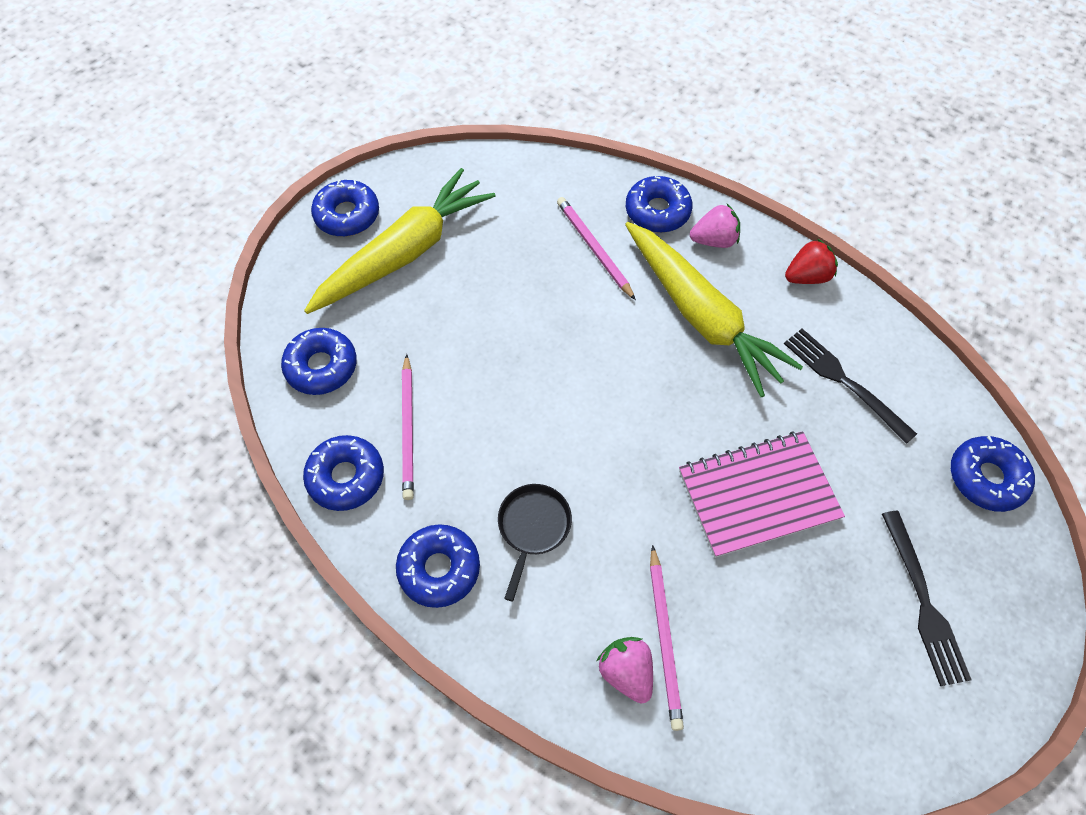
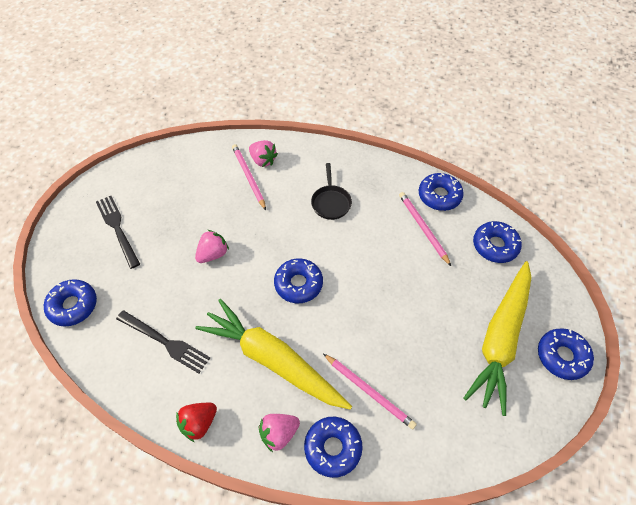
camera: 160 degrees right, 5 degrees down
blue donut [396,524,480,608] -> blue donut moved to [274,258,323,303]
pink notebook [679,431,845,558] -> pink strawberry [195,230,229,263]

